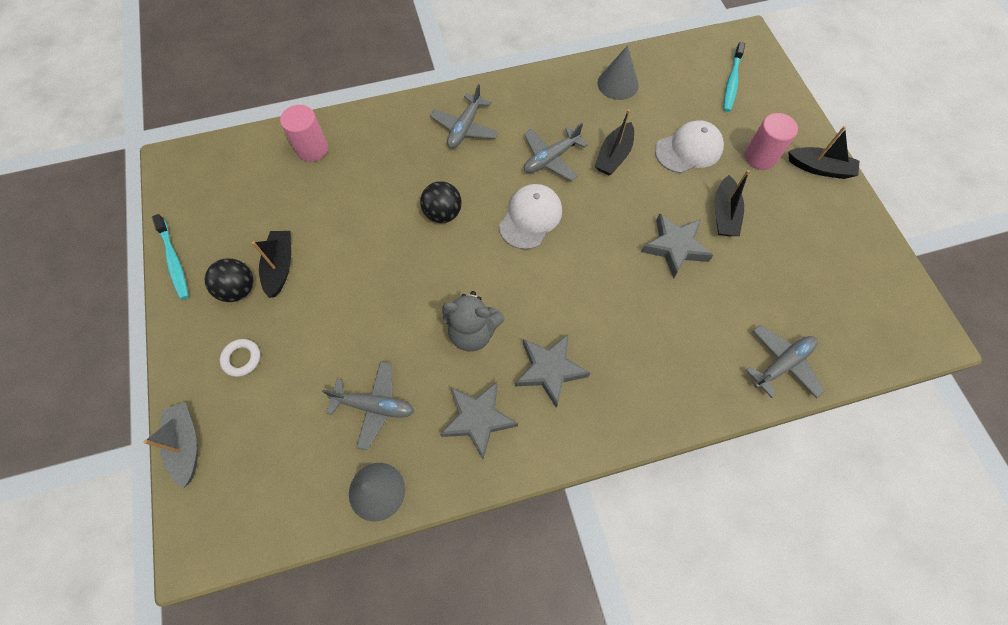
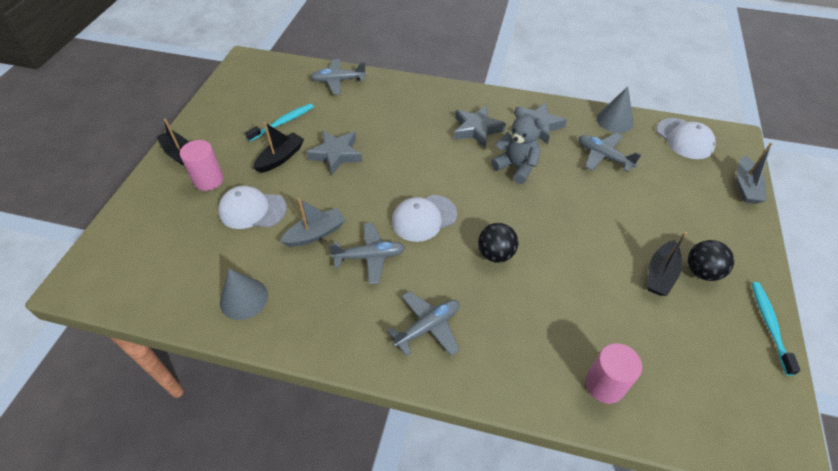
camera: 150 degrees left, 15 degrees down
white ring [220,339,260,377] -> none
black boat [595,109,634,175] -> grey boat [279,199,345,247]
turquoise toothbrush [723,42,745,112] -> turquoise toothbrush moved to [245,103,314,141]
none -> white cap [656,118,716,159]

